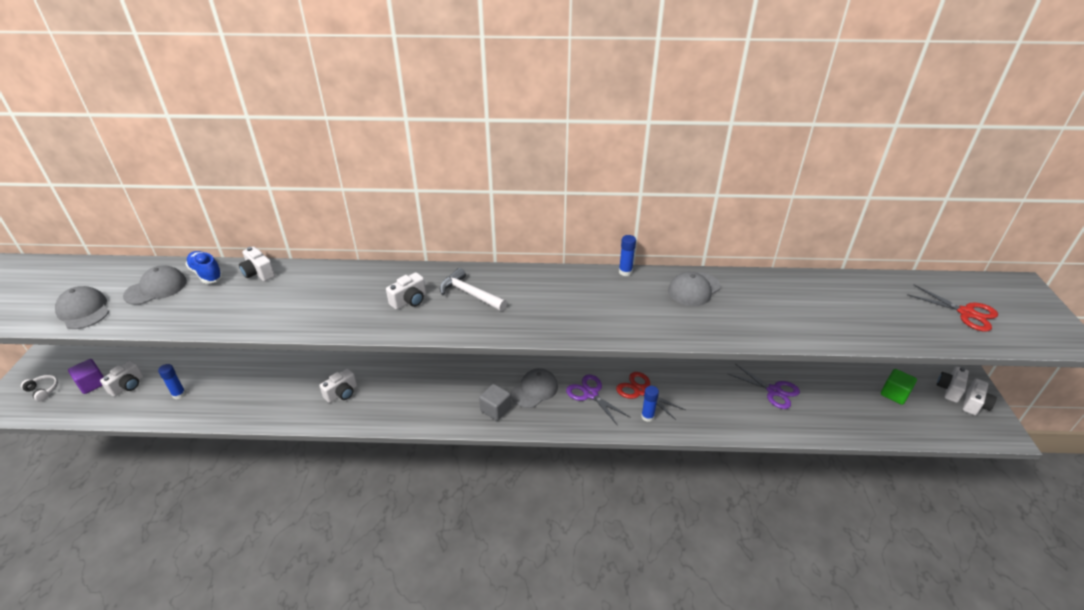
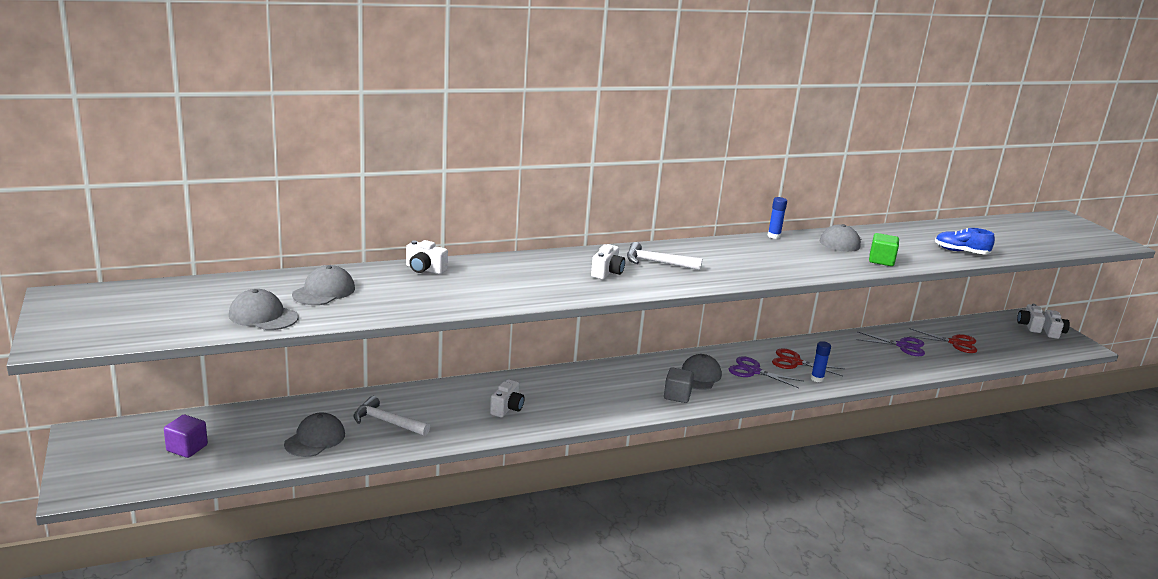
camera: 25 degrees left, 15 degrees down
white headphones [21,375,58,401] -> none
white camera [100,361,143,397] -> none
blue glue stick [158,364,186,399] -> grey cap [284,412,345,457]
blue shoe [186,251,223,284] -> blue shoe moved to [935,228,995,254]
green cube [881,369,917,405] -> green cube moved to [869,233,899,266]
red scissors [907,284,998,332] -> red scissors moved to [909,328,977,353]
none -> white hammer [353,396,430,436]

